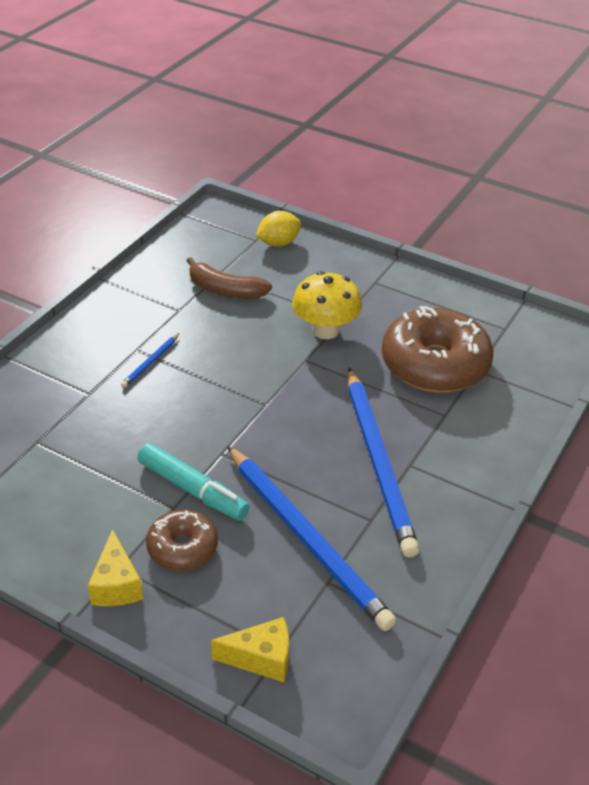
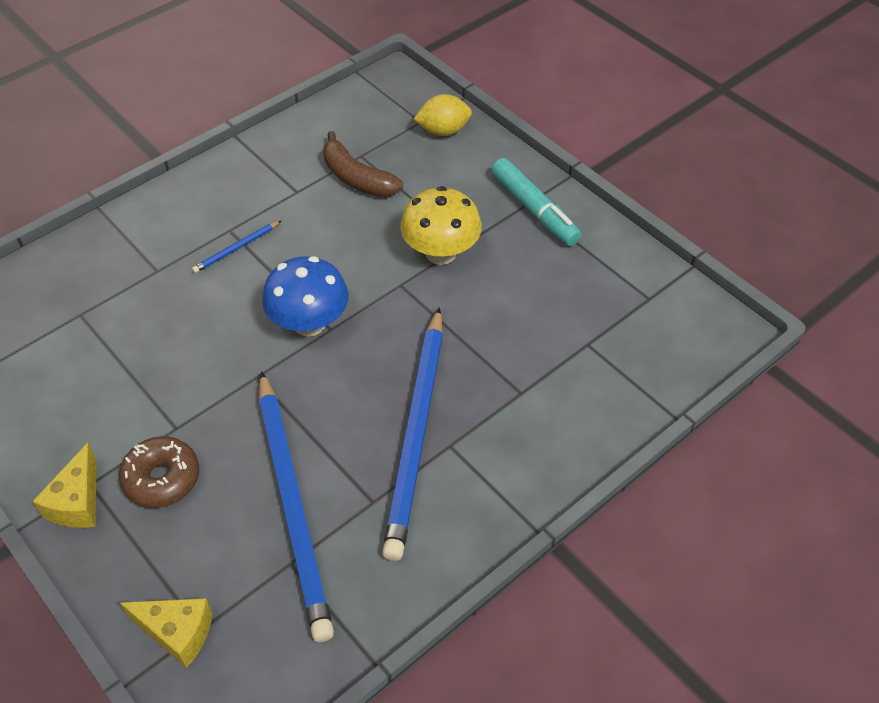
camera: 20 degrees right, 10 degrees up
turquoise marker [137,443,250,521] -> turquoise marker moved to [491,158,582,246]
brown donut [382,306,493,393] -> none
none -> blue mushroom [262,256,349,337]

